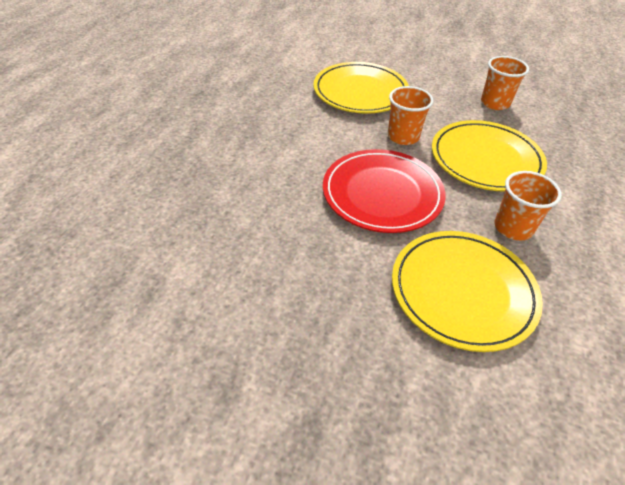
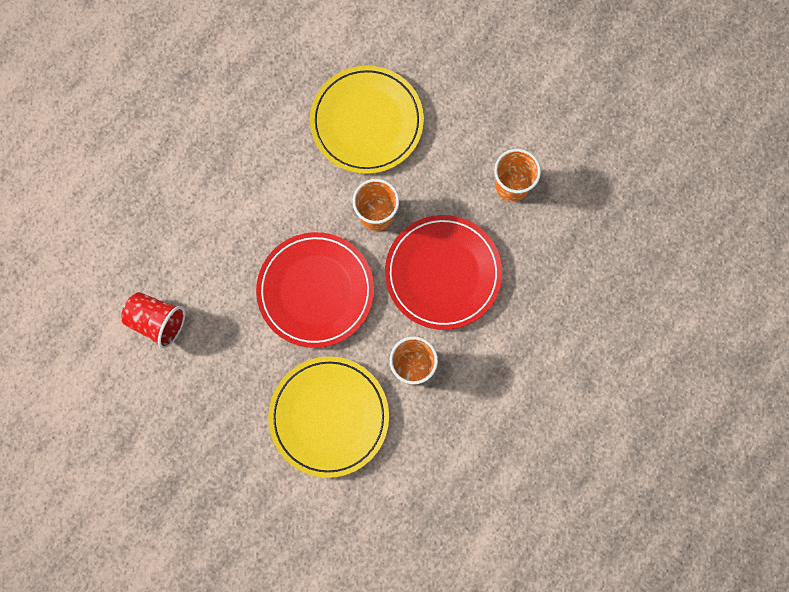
camera: 20 degrees right, 30 degrees up
yellow plate [432,120,547,192] -> red plate [385,215,502,330]
none -> red cup [121,292,186,349]

